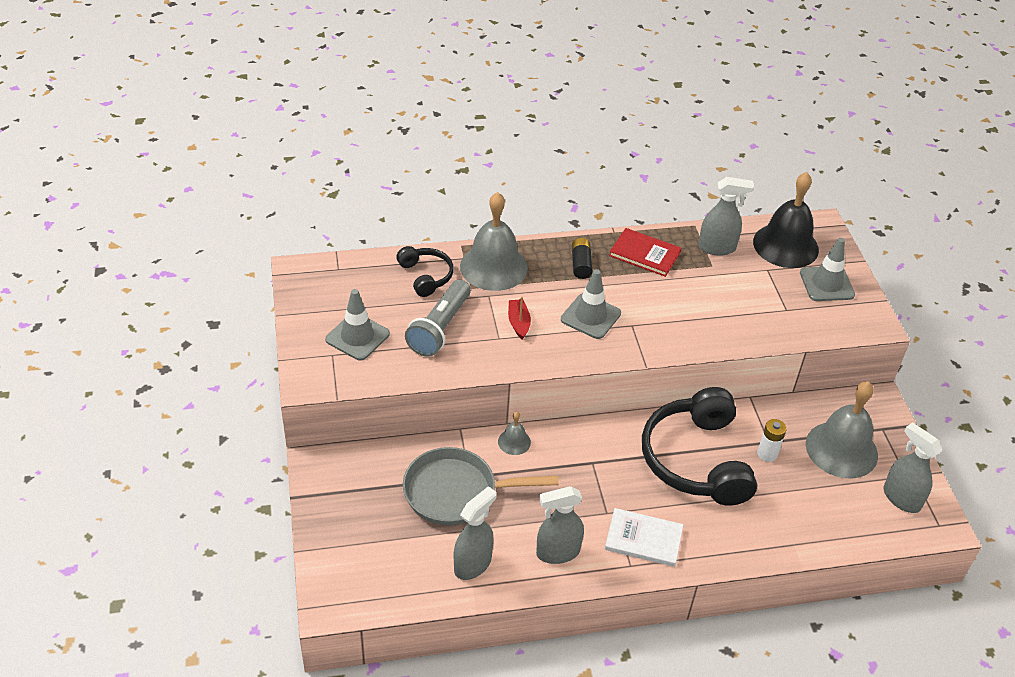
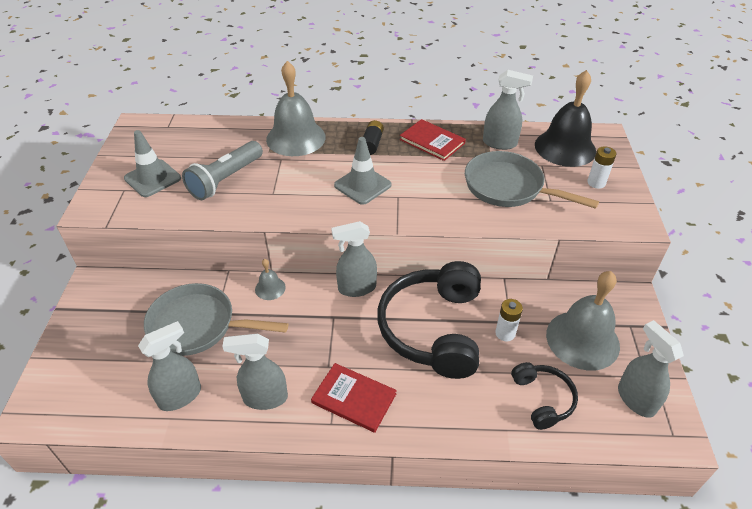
camera: 15 degrees right, 0 degrees up
black headphones [396,246,454,297] -> black headphones moved to [511,362,578,430]
red boat [508,296,531,339] -> none
white book [605,508,683,567] -> red book [311,363,397,433]
grey traffic cone [800,238,855,301] -> white battery [587,146,616,189]
none -> grey spray bottle [331,221,377,297]
none -> grey pan [465,151,599,209]

